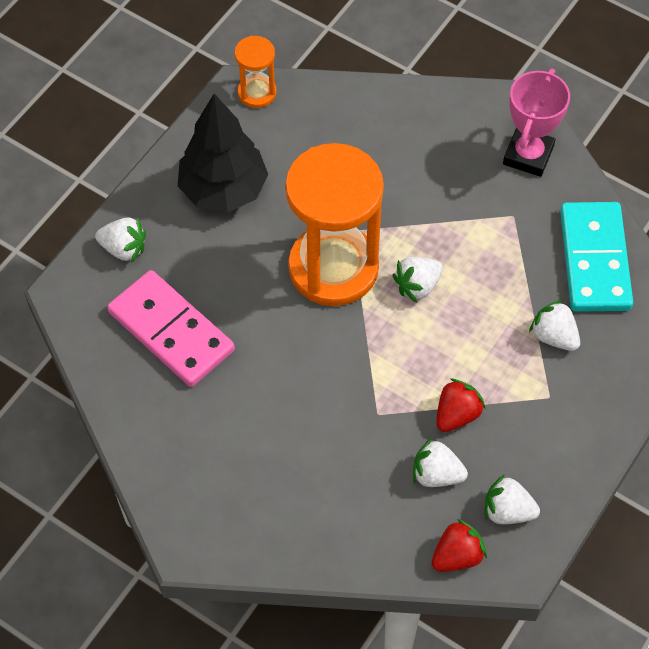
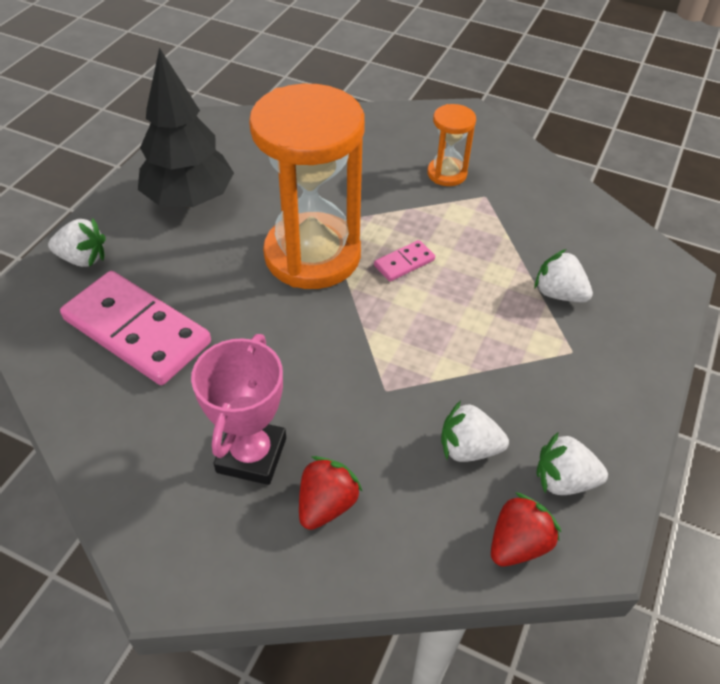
camera: 10 degrees left, 10 degrees down
orange hourglass [235,36,277,108] -> orange hourglass moved to [427,104,476,186]
white strawberry [393,257,443,303] -> pink domino [374,240,435,281]
red strawberry [436,379,486,432] -> red strawberry moved to [299,456,363,530]
pink trophy [503,68,570,177] -> pink trophy moved to [191,334,286,485]
turquoise domino [560,202,633,312] -> none

